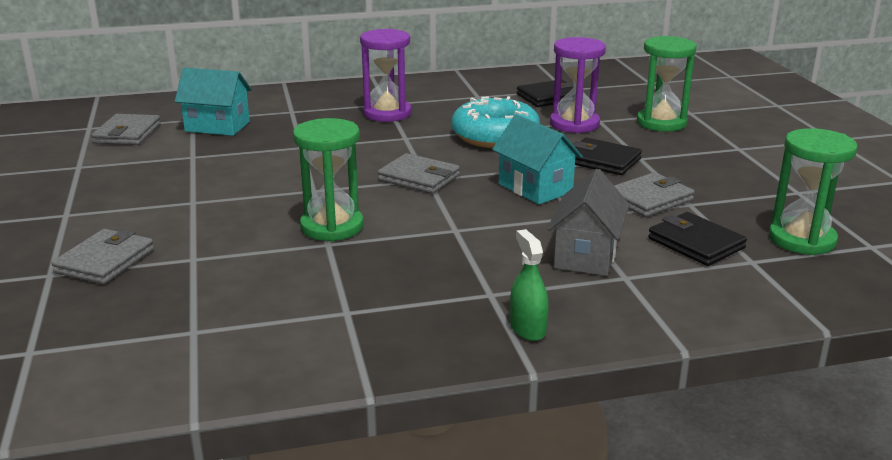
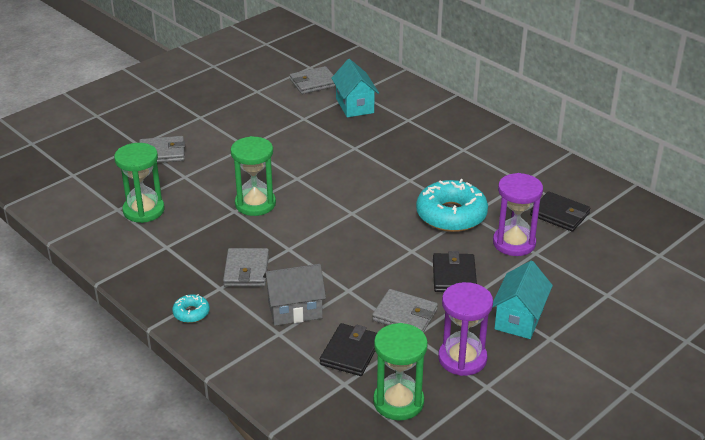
camera: 60 degrees right, 10 degrees up
purple hourglass [360,29,411,122] -> purple hourglass moved to [438,282,493,376]
grey wallet [378,153,460,194] -> grey wallet moved to [223,248,269,287]
turquoise house [492,114,583,204] -> turquoise house moved to [492,261,553,339]
green spray bottle [510,229,549,341] -> turquoise donut [172,294,210,323]
green hourglass [637,36,697,132] -> green hourglass moved to [114,143,165,223]

